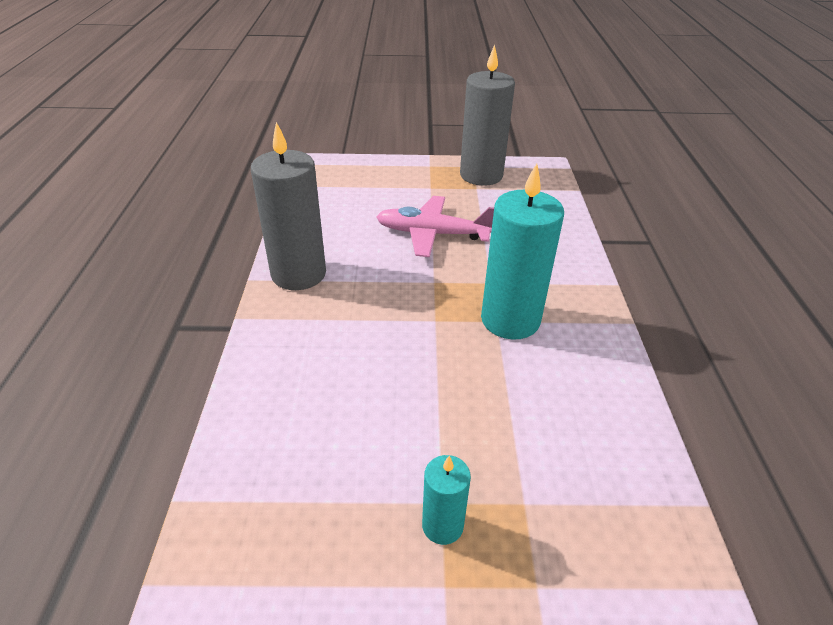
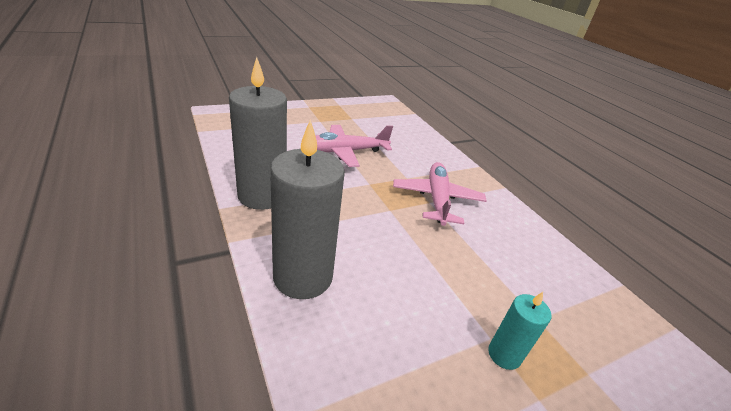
camera: 30 degrees left, 5 degrees down
grey candle [460,44,515,186] -> grey candle moved to [270,120,345,299]
turquoise candle [481,163,564,339] -> pink plane [393,162,487,226]

